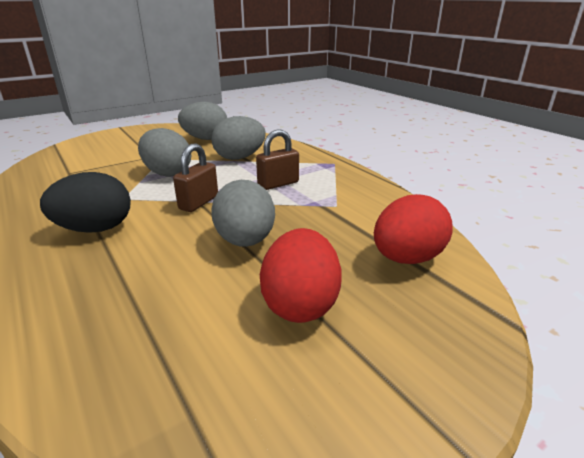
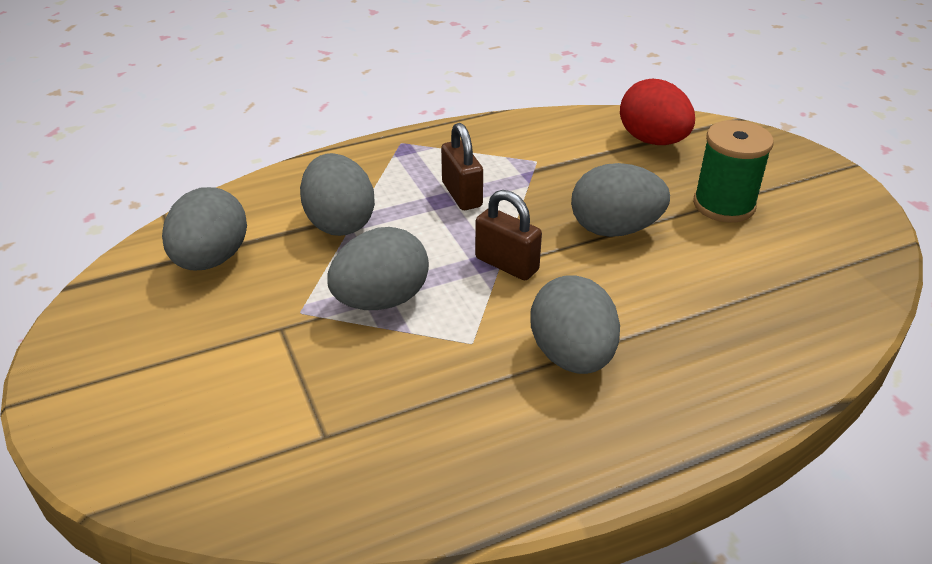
camera: 80 degrees left, 10 degrees up
black egg [40,172,131,233] -> grey egg [530,275,620,374]
red egg [260,228,342,323] -> green spool [693,120,774,223]

